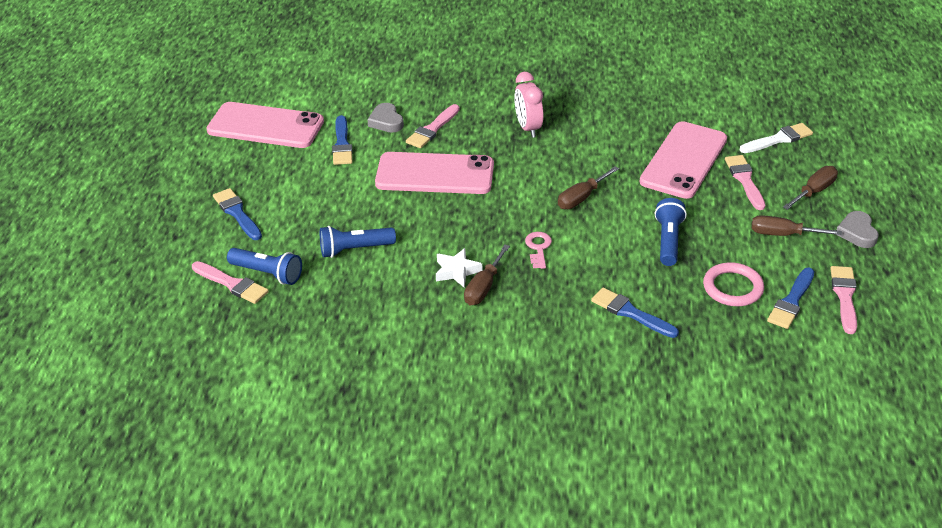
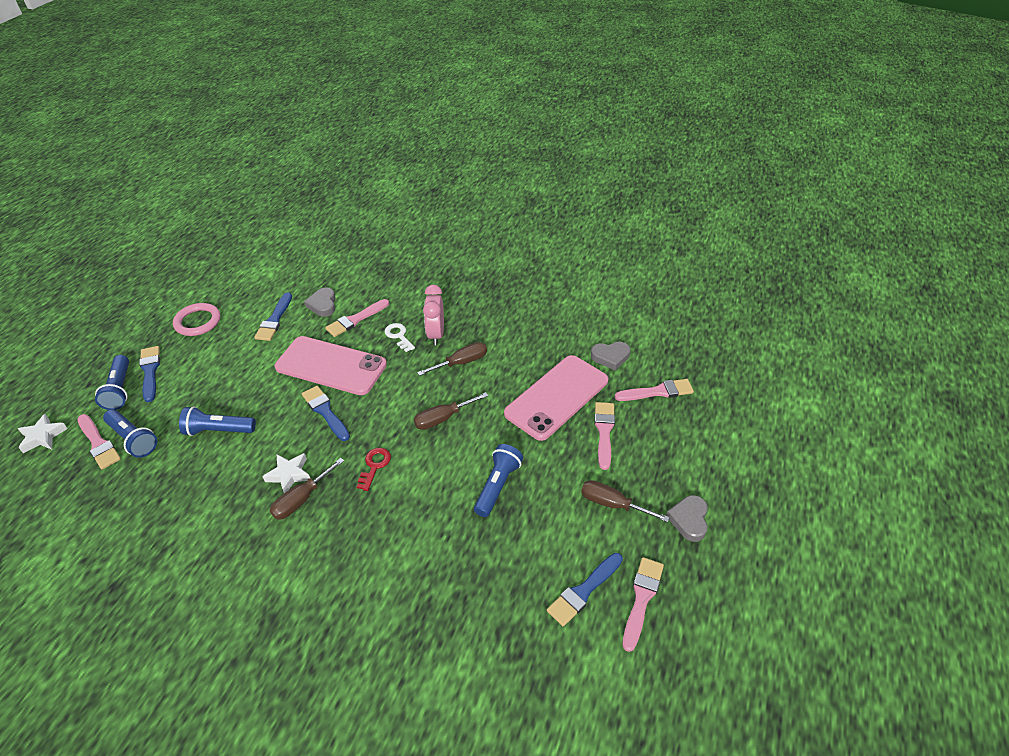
camera: 15 degrees right, 5 degrees up
pink phone [206,102,324,148] -> none
pink key [525,232,552,269] -> red key [357,448,391,491]
blue brush [591,288,679,338] -> blue brush moved to [302,385,350,441]
pink ring [703,262,764,306] -> pink ring moved to [173,303,220,336]
white brush [739,123,813,153] -> pink brush [615,379,694,401]
brown screwdriver [783,166,838,210] -> brown screwdriver moved to [417,342,487,376]
none -> white star [17,414,68,453]
none -> blue flashlight [95,355,129,410]
none -> white key [385,323,415,352]
none -> grey heart [591,342,630,370]

